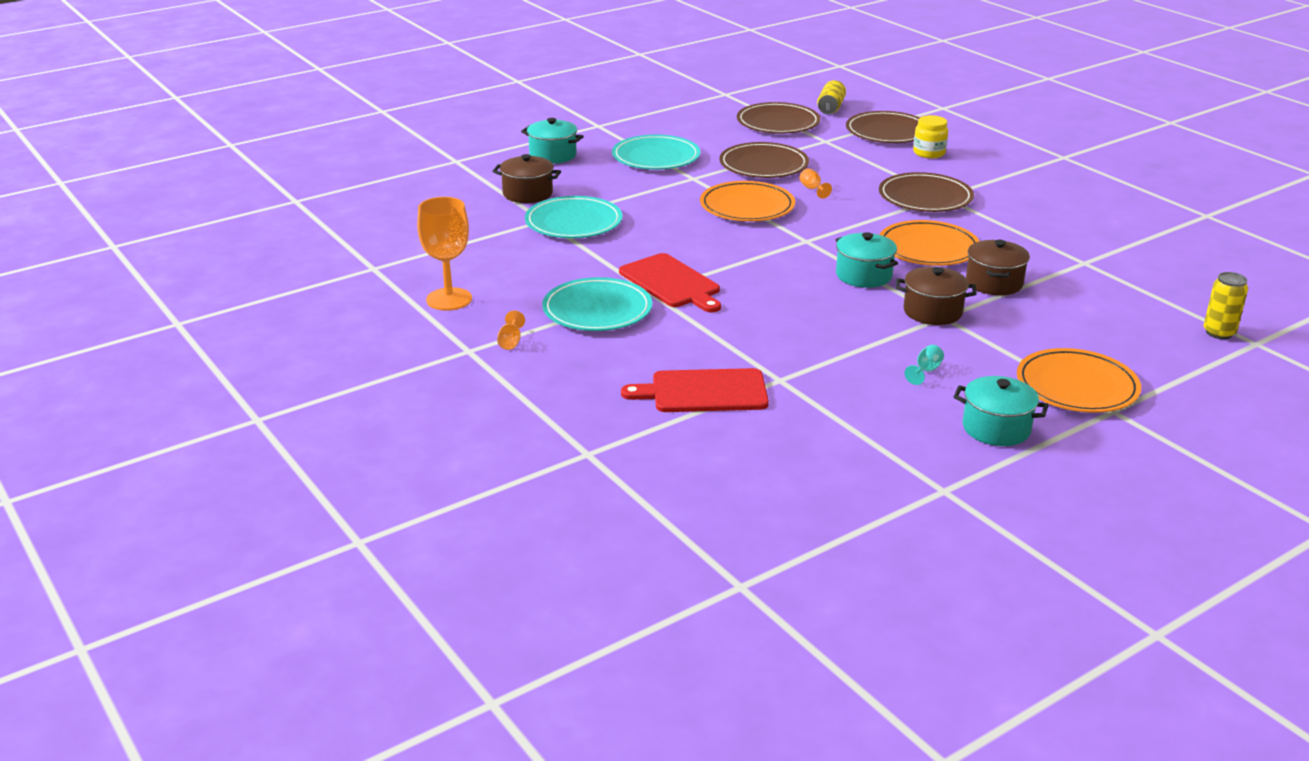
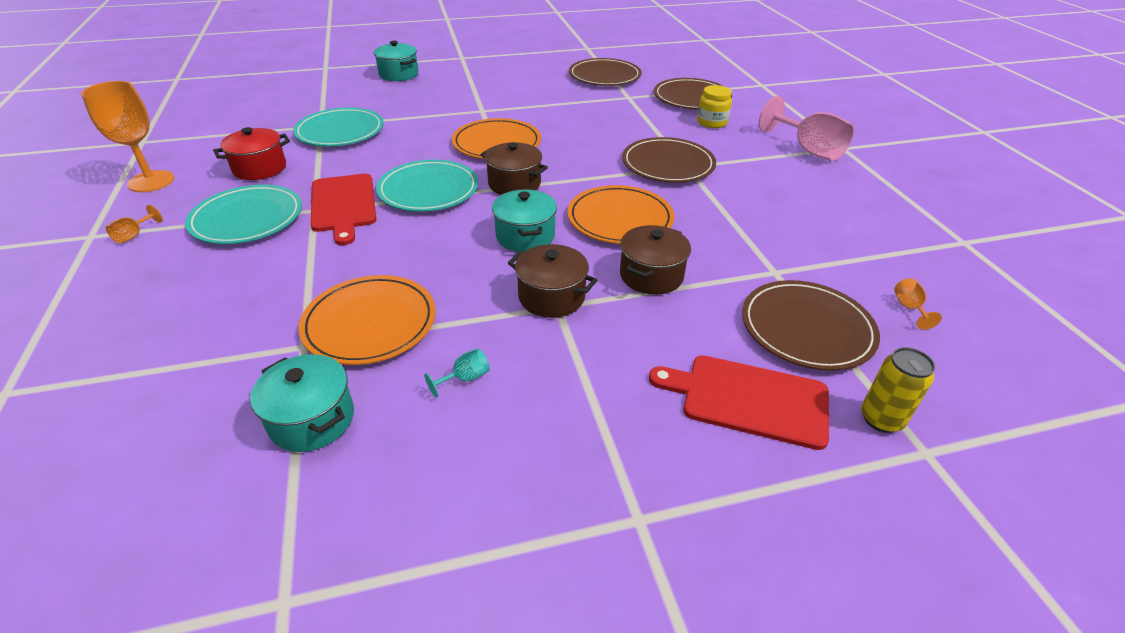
camera: 20 degrees right, 10 degrees up
brown pot [492,154,561,203] -> brown pot moved to [480,142,548,195]
turquoise plate [612,135,700,170] -> turquoise plate moved to [376,160,478,212]
red cutting board [621,368,769,412] -> red cutting board moved to [649,355,829,450]
brown plate [719,142,809,178] -> brown plate moved to [742,280,880,371]
orange goblet [800,168,832,199] -> orange goblet moved to [894,278,942,330]
yellow can [817,80,846,114] -> none
turquoise pot [954,376,1049,446] -> turquoise pot moved to [250,354,354,452]
orange plate [1017,348,1141,413] -> orange plate moved to [299,275,435,365]
none -> red pot [213,127,290,180]
none -> pink goblet [759,96,854,161]

